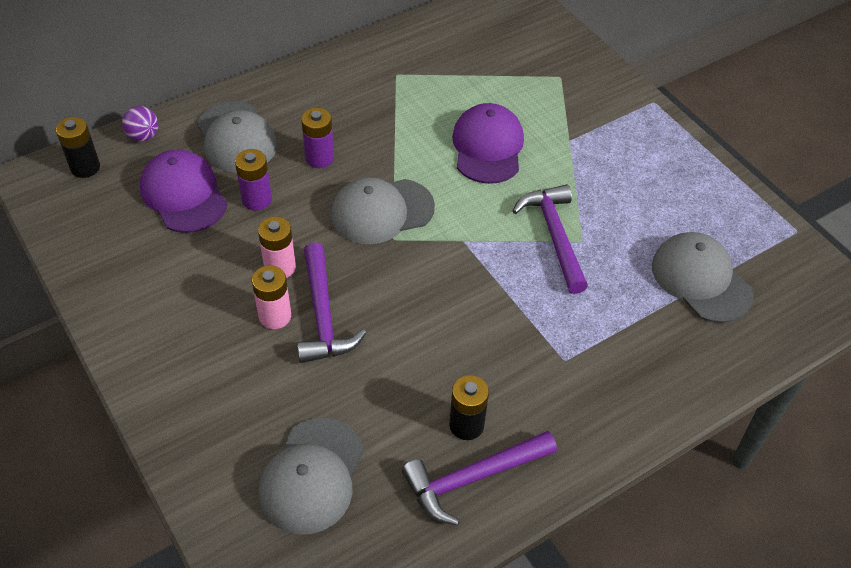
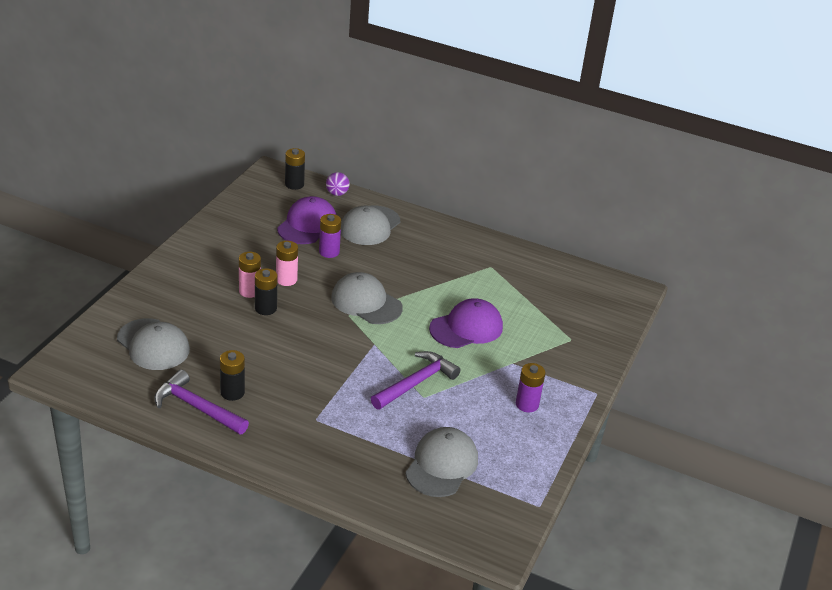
camera: 55 degrees right, 15 degrees down
grey cap [259,418,364,535] -> grey cap turned 120 degrees counterclockwise [117,318,190,370]
purple hammer [297,242,366,363] -> black battery [255,268,278,315]
purple battery [301,108,334,168] -> purple battery moved to [516,363,546,412]

